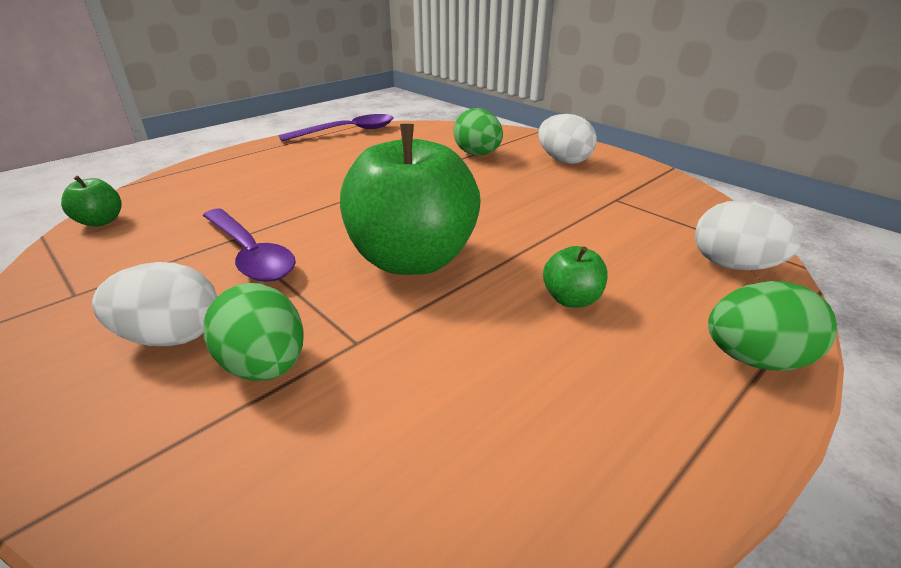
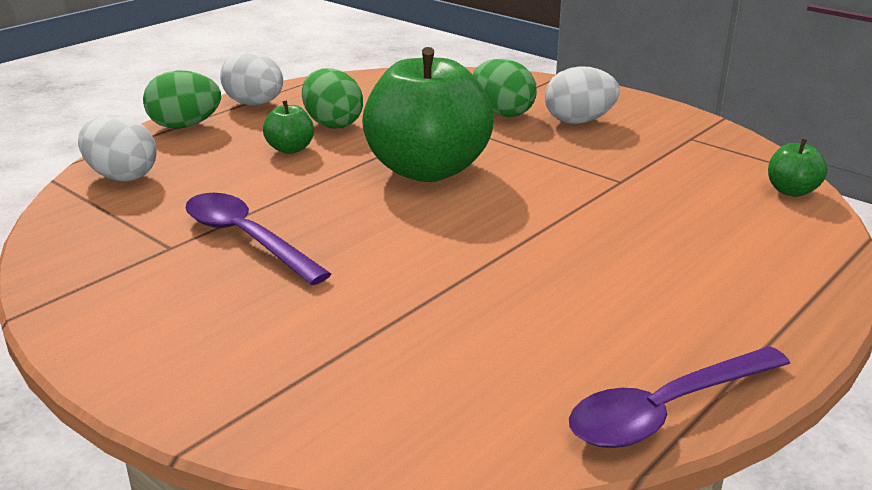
camera: 175 degrees right, 5 degrees down
purple spoon [203,208,296,282] -> purple spoon moved to [185,193,331,285]
green egg [453,108,503,156] -> green egg moved to [302,68,363,129]
white egg [538,114,597,164] -> white egg moved to [220,50,283,106]

